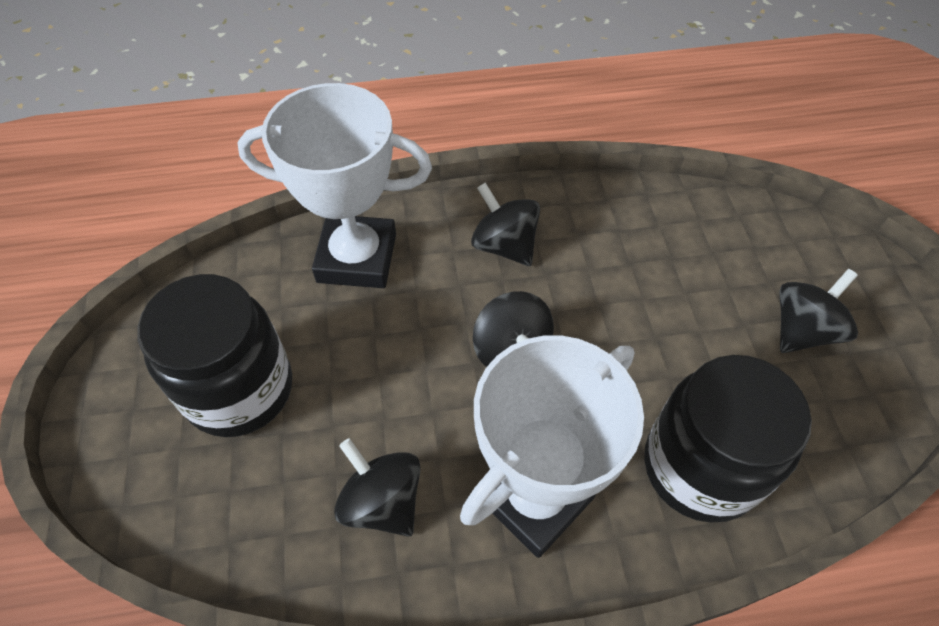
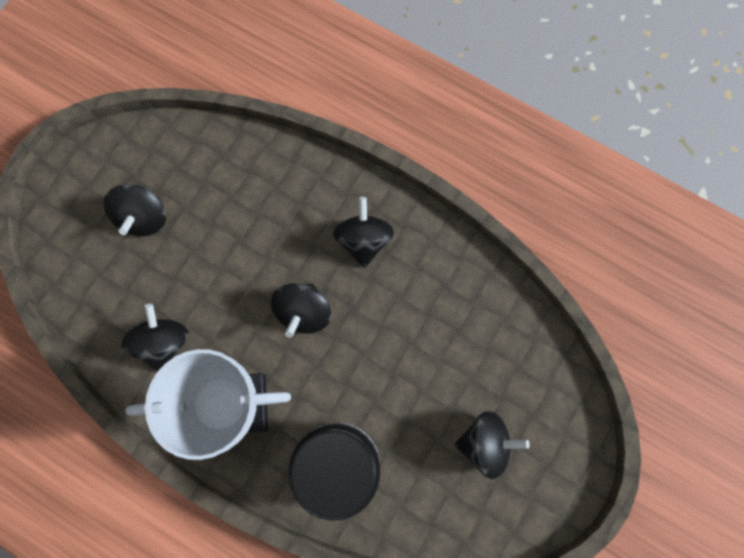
camera: 40 degrees right, 20 degrees up
black jar [137,274,292,437] -> black spinning top [104,184,166,236]
white trophy [237,83,432,288] -> none

